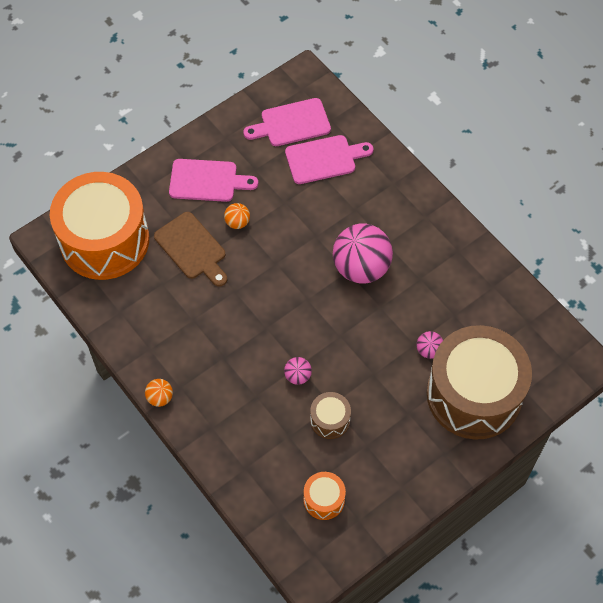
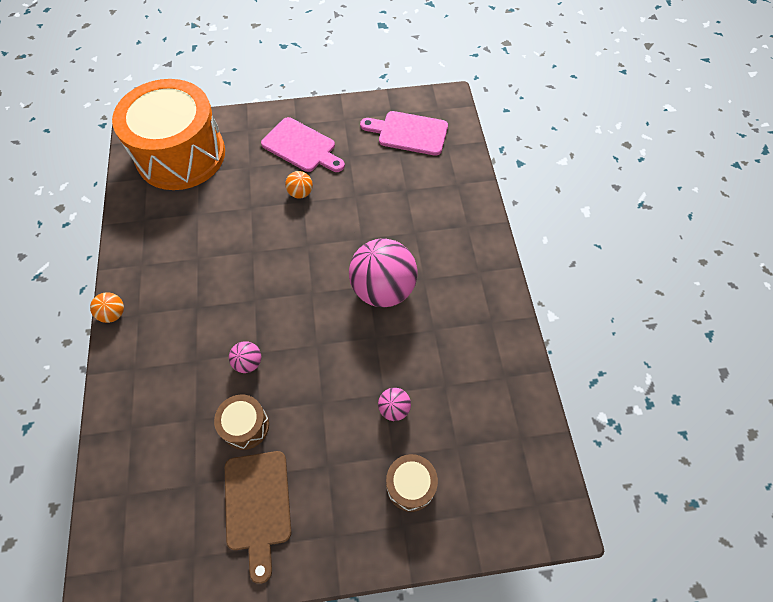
camera: 30 degrees right, 0 degrees up
brown cutting board [154,212,227,287] -> brown cutting board moved to [225,451,291,584]
pink cutting board [285,135,374,184] -> none
orange drum [304,472,346,520] -> none
brown drum [427,325,532,440] -> brown drum [386,454,438,512], size x0.42

